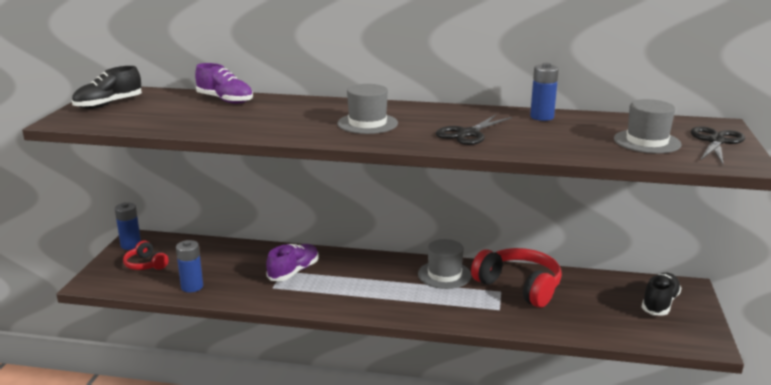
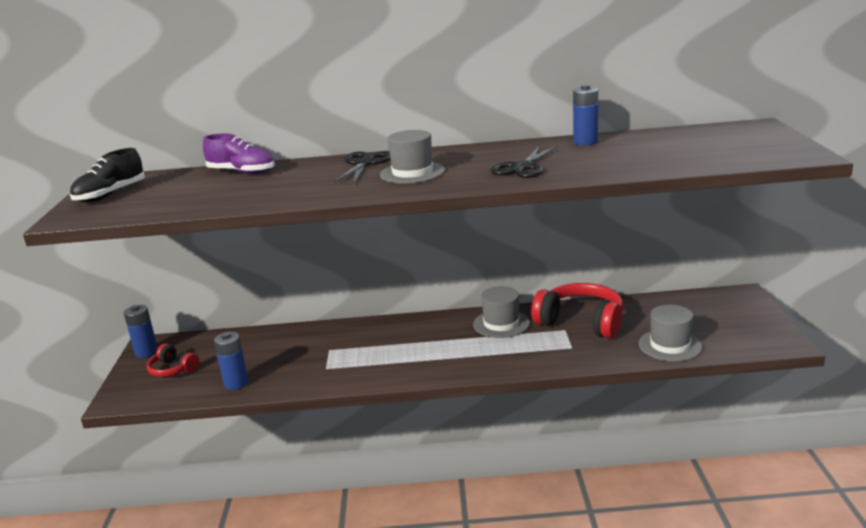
camera: 10 degrees left, 0 degrees up
purple shoe [266,244,319,281] -> none
grey hat [614,99,682,153] -> grey hat moved to [638,305,703,362]
black shoe [642,273,681,315] -> none
black scissors [690,126,745,165] -> black scissors moved to [334,151,391,183]

